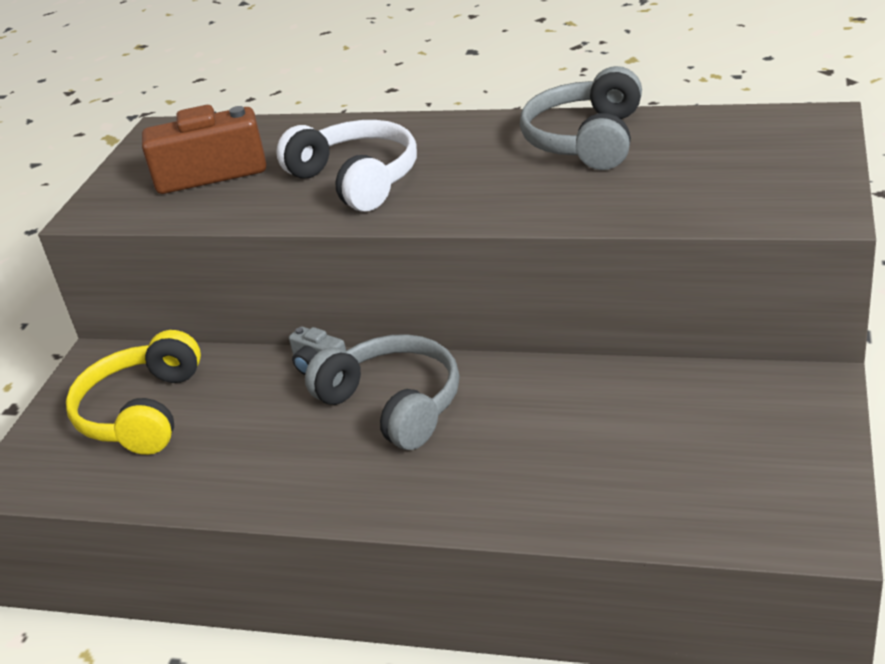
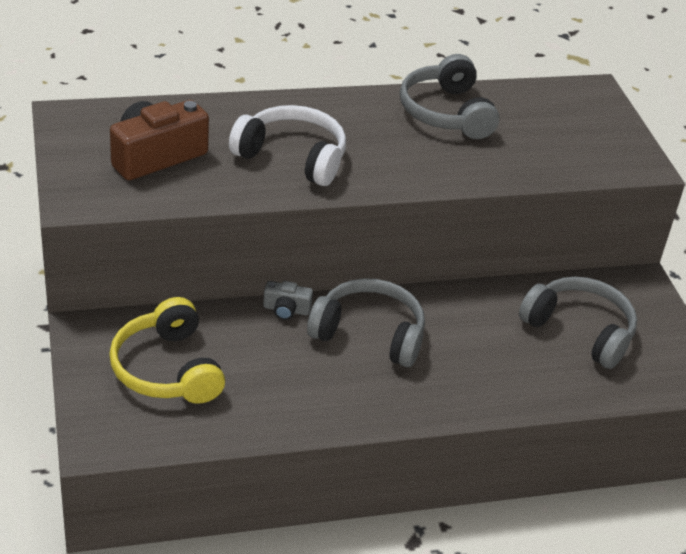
camera: 35 degrees left, 5 degrees up
none -> grey headphones [519,277,637,369]

